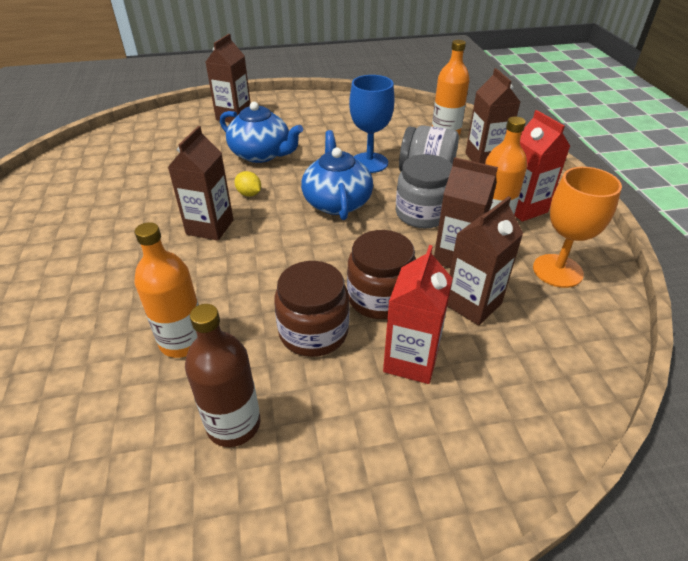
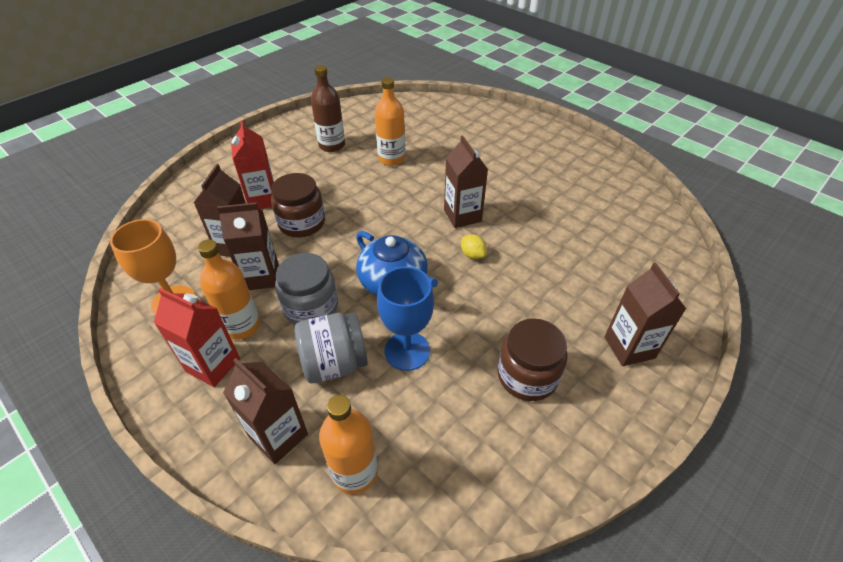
camera: 145 degrees right, 5 degrees up
blue teapot [220,102,303,163] -> none
yellow lemon [235,171,261,196] -> yellow lemon turned 45 degrees clockwise [461,234,487,259]
brown jar [274,261,349,357] -> brown jar moved to [498,318,567,401]

